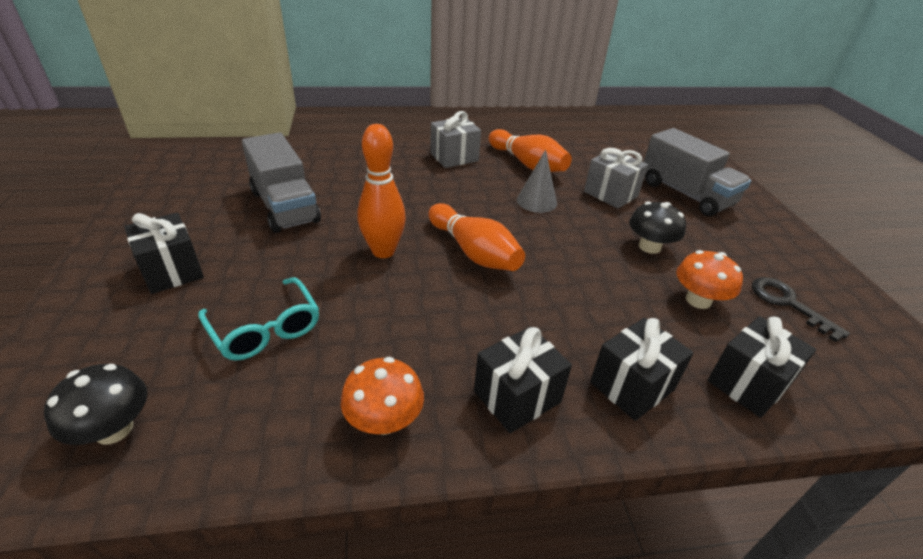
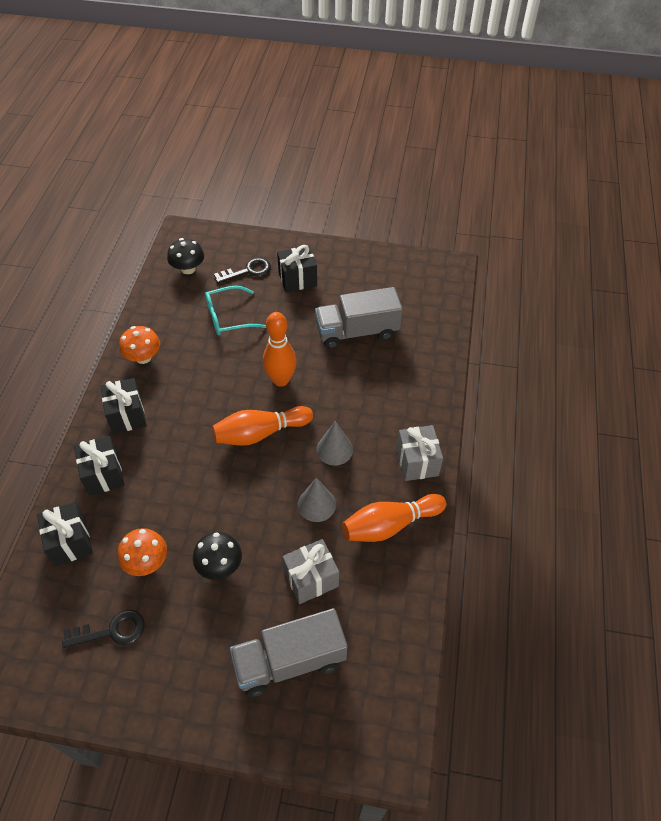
camera: 110 degrees right, 15 degrees up
none -> black key [214,258,271,283]
none -> grey cone [316,421,353,465]

